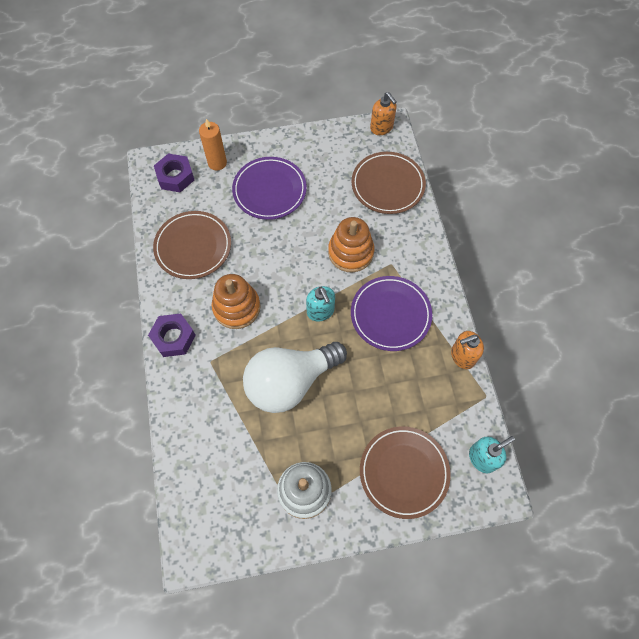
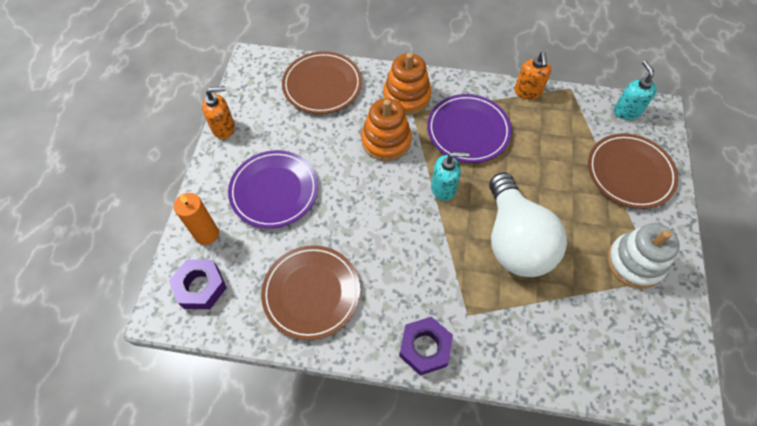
camera: 70 degrees left, 5 degrees down
orange stacking toy [212,274,260,329] -> orange stacking toy moved to [383,53,431,115]
orange soap dispenser [370,92,397,135] -> orange soap dispenser moved to [202,86,235,139]

